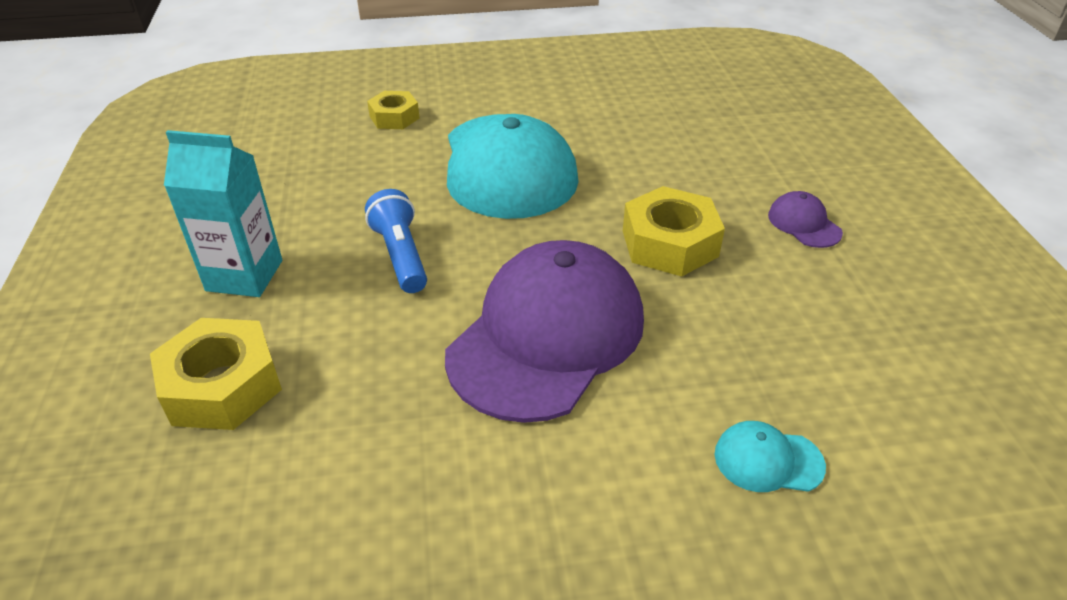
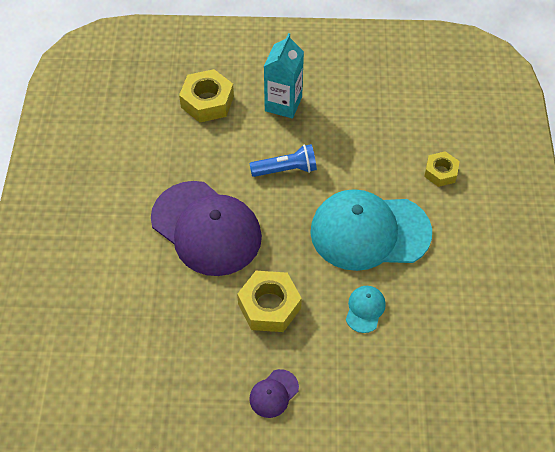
camera: 100 degrees right, 15 degrees up
turquoise cap [715,421,826,492] -> turquoise cap moved to [346,286,386,333]
purple cap [768,191,843,248] -> purple cap turned 150 degrees clockwise [249,369,299,418]

